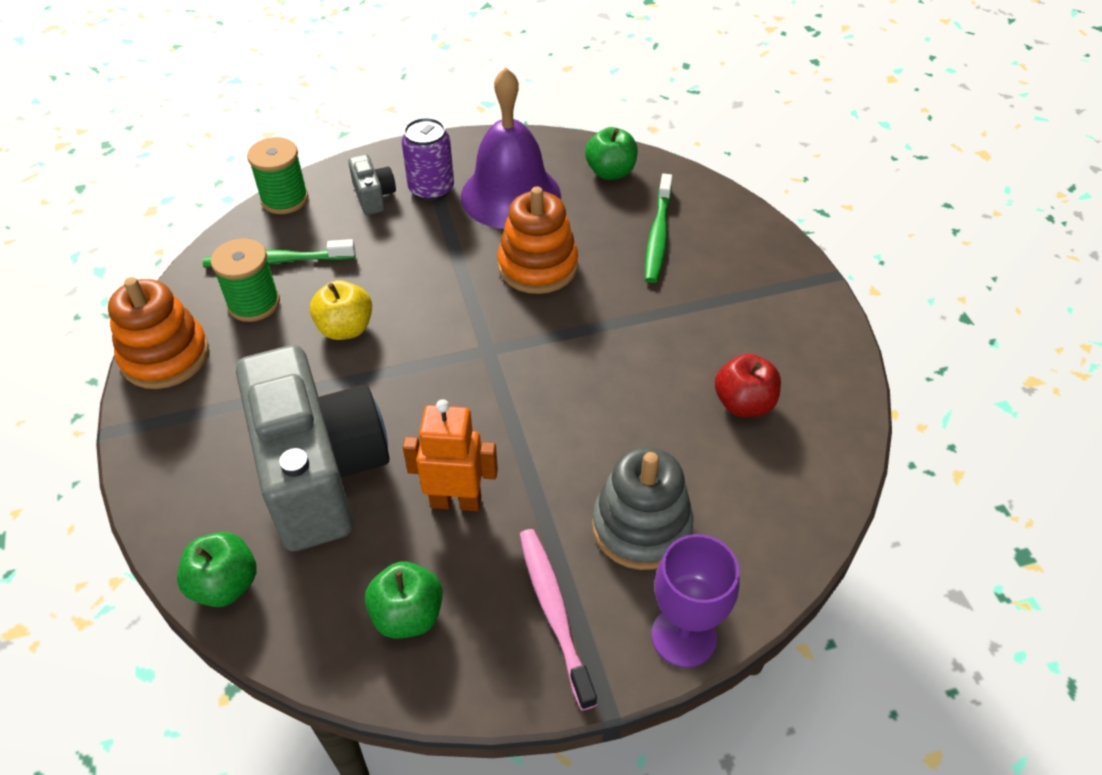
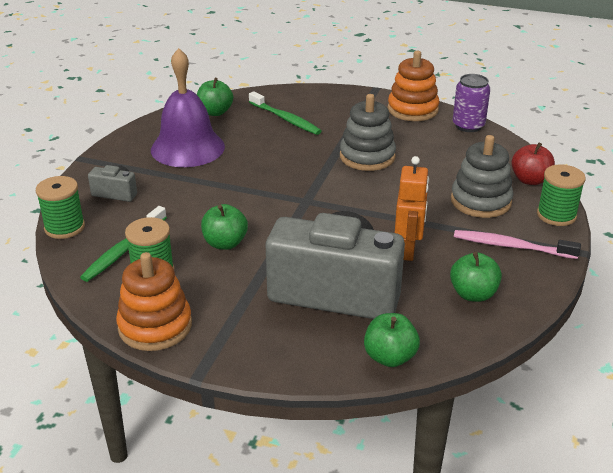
camera: 55 degrees left, 15 degrees down
yellow apple [310,280,372,340] -> green apple [201,204,248,250]
purple can [401,118,454,201] -> purple can moved to [453,74,490,132]
orange robot [403,399,498,511] -> orange robot turned 150 degrees clockwise [395,156,429,261]
orange stacking toy [498,186,578,294] -> orange stacking toy moved to [388,51,440,121]
purple goblet [652,534,740,668] -> green spool [537,165,586,226]
red apple [715,354,781,417] -> red apple moved to [511,142,555,185]
none -> grey stacking toy [340,94,396,171]

